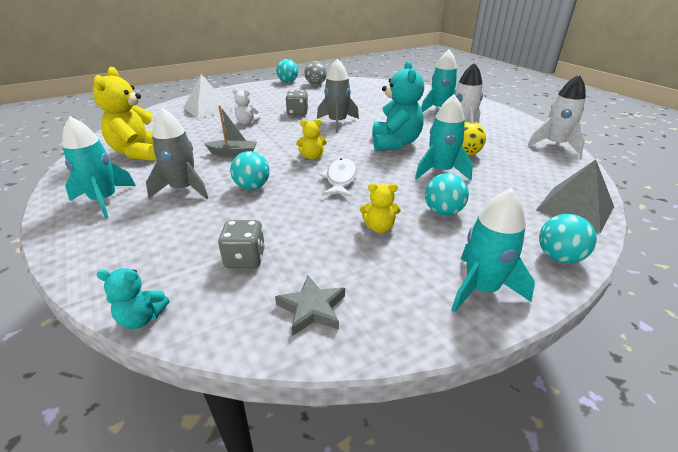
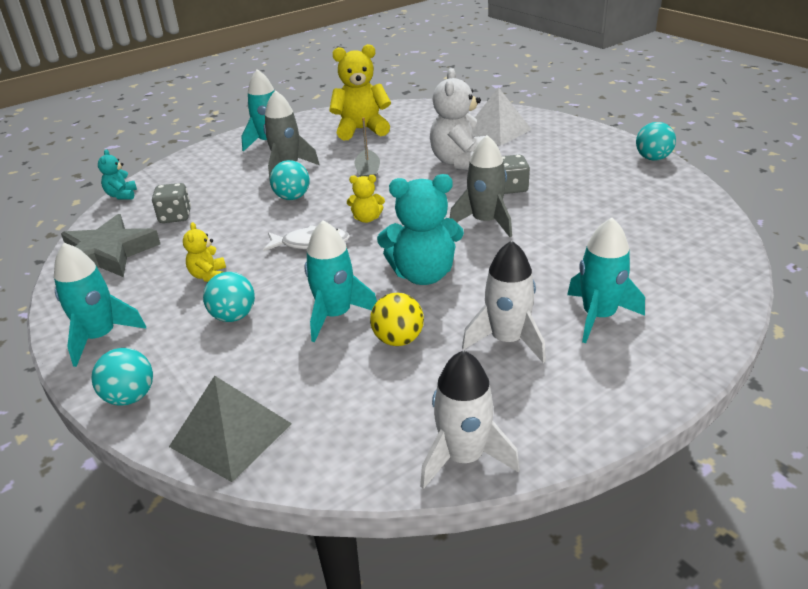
camera: 85 degrees right, 0 degrees up
white teddy bear [232,89,260,125] -> white teddy bear [430,68,485,170], size x1.98
grey star [275,276,345,335] -> grey star [61,214,160,277], size x1.80
yellow teddy bear [296,119,327,160] -> yellow teddy bear turned 75 degrees counterclockwise [347,175,385,223]
grey ball [304,61,327,85] -> none

